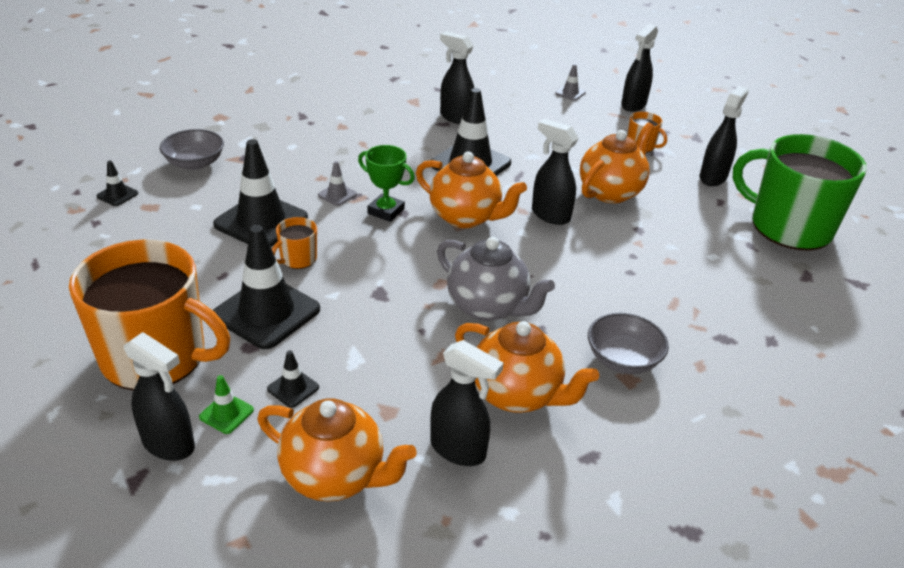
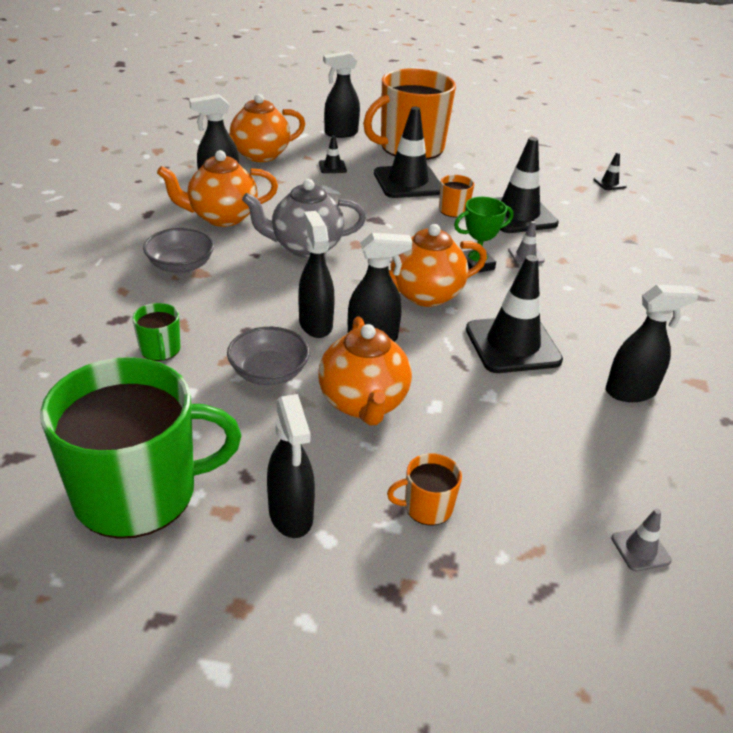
camera: 130 degrees right, 0 degrees up
grey bowl [160,129,224,170] -> grey bowl moved to [227,327,310,385]
green traffic cone [199,375,254,434] -> none
black spray bottle [621,24,658,112] -> black spray bottle moved to [299,211,335,338]
none -> green mug [132,303,180,361]

